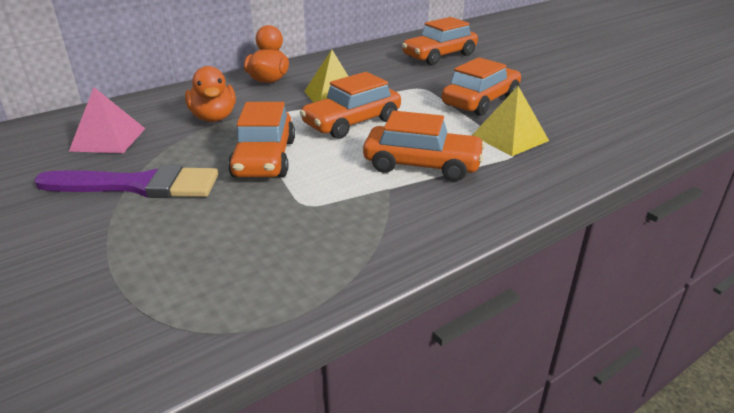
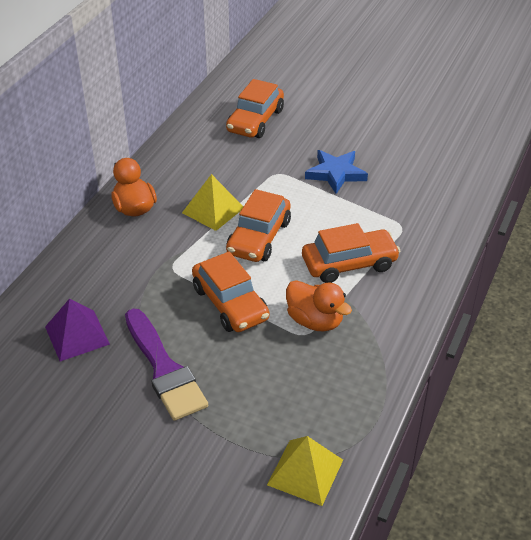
camera: 30 degrees left, 10 degrees up
purple brush [34,165,218,198] -> purple brush turned 90 degrees clockwise [125,308,208,421]
pink pyramid [69,87,145,153] -> purple pyramid [45,298,110,362]
orange duck [185,66,236,122] -> orange duck moved to [286,280,352,332]
orange car [442,57,521,116] -> blue star [305,150,368,194]
yellow pyramid [472,86,549,156] -> yellow pyramid moved to [267,436,343,506]

